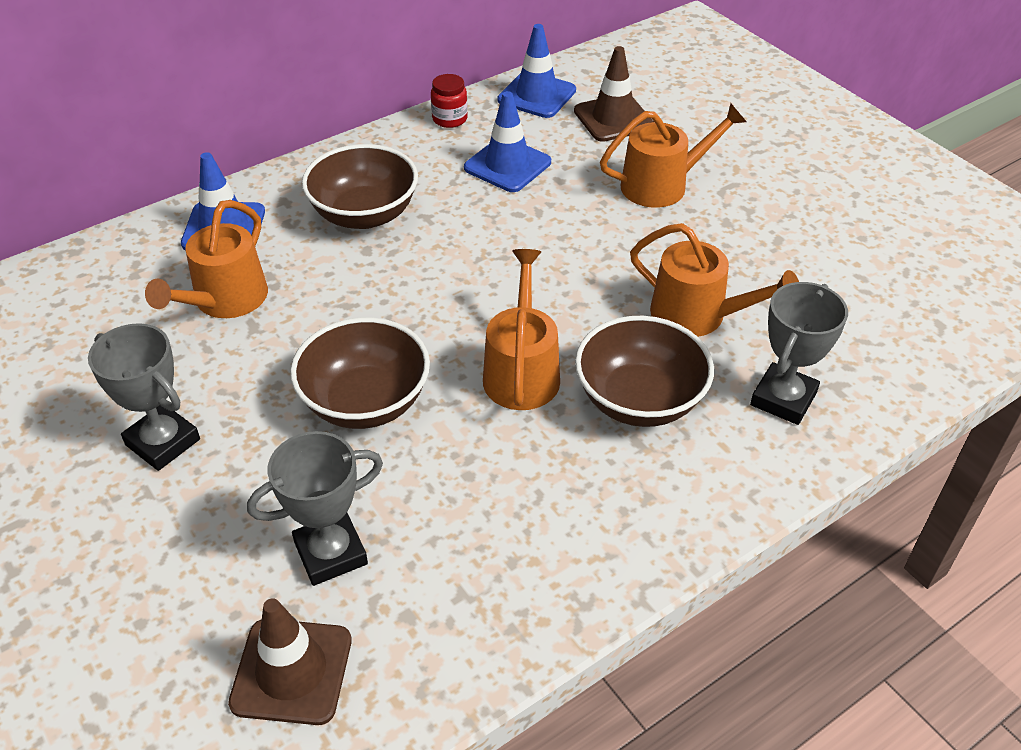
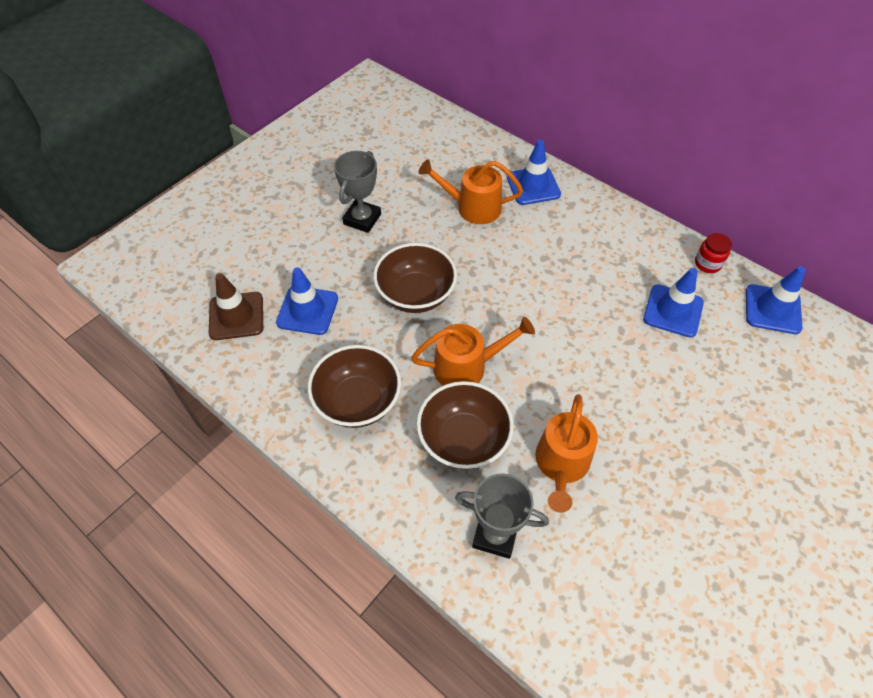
camera: 75 degrees right, 10 degrees up
grey trophy [247,431,383,586] -> blue traffic cone [276,267,338,335]
brown bowl [302,144,418,229] -> brown bowl moved to [308,345,401,428]
brown traffic cone [574,46,654,142] -> none
orange watering can [600,103,747,208] -> none

